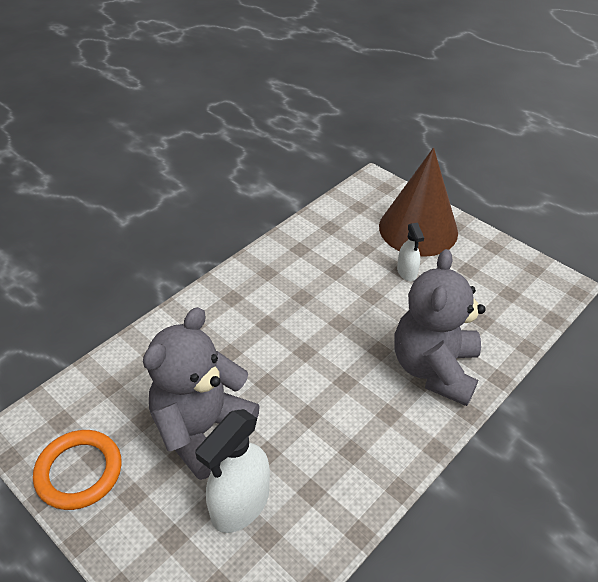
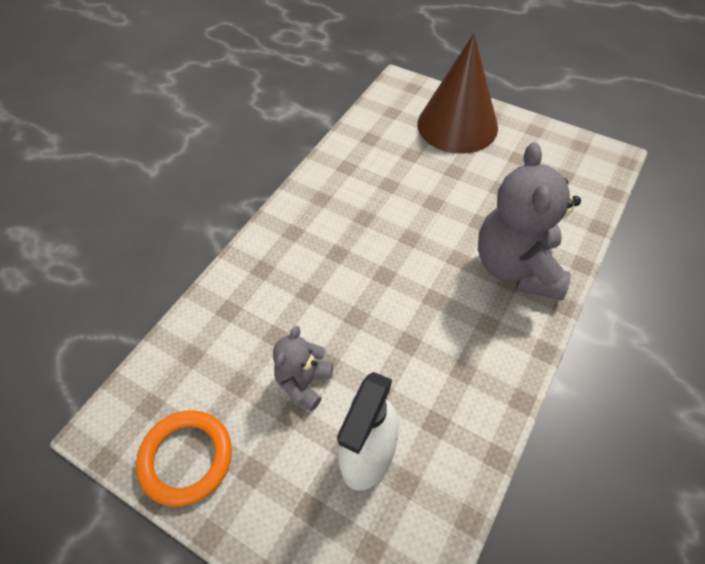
camera: 10 degrees left, 10 degrees up
grey teddy bear [143,307,260,480] -> grey teddy bear [273,326,333,411], size x0.52
white spray bottle [397,223,424,281] -> none

